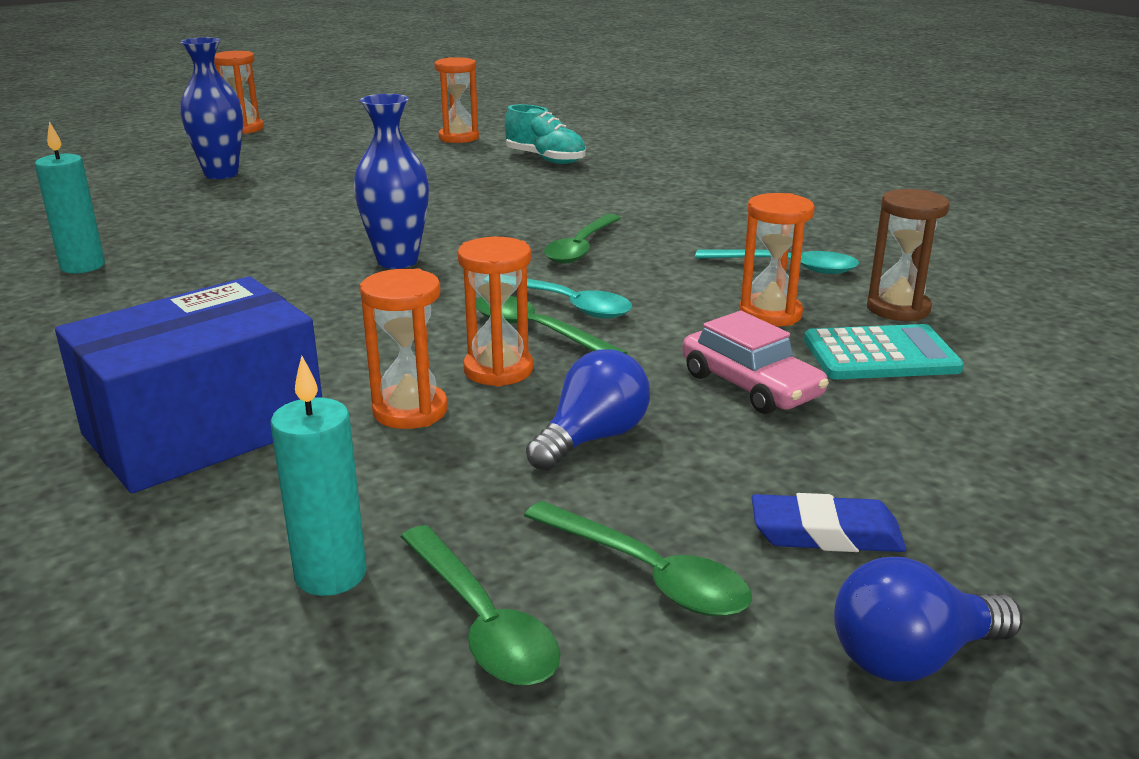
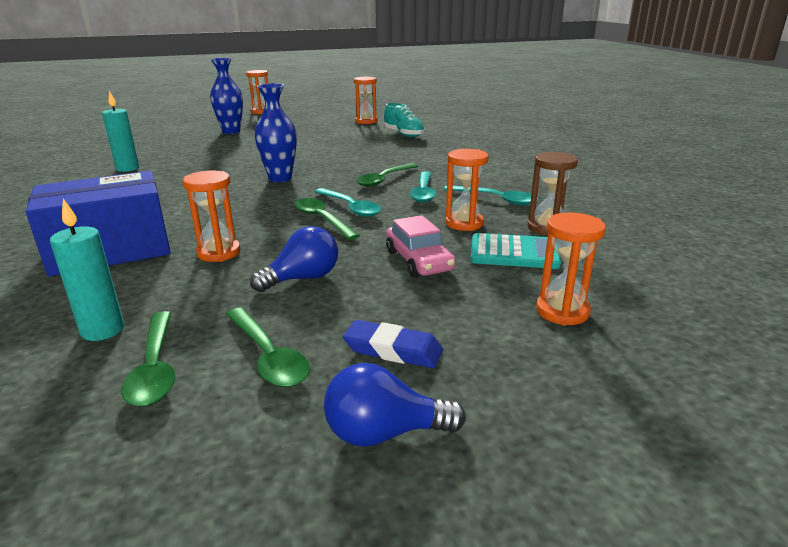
camera: 15 degrees right, 0 degrees up
orange hourglass [457,237,533,387] -> orange hourglass moved to [536,213,606,326]
none -> turquoise spoon [409,171,436,202]

